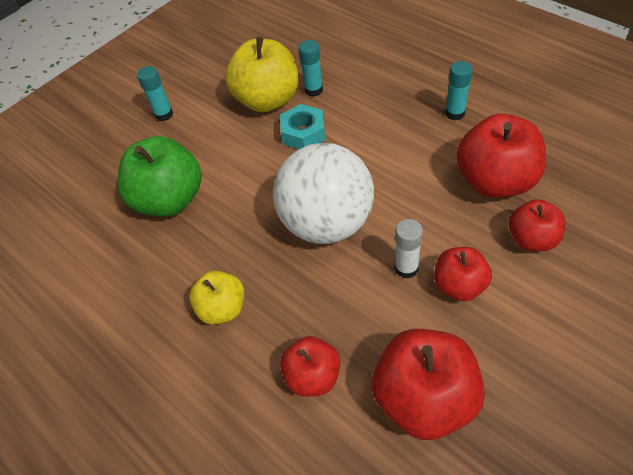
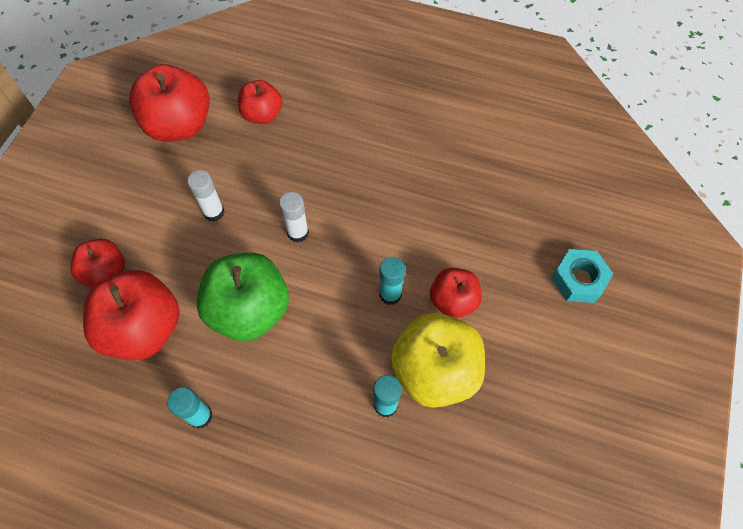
camera: 150 degrees right, 10 degrees up
green apple [118,136,202,216] -> green apple moved to [196,252,289,341]
turquoise glue stick [137,66,173,121] -> turquoise glue stick moved to [379,257,405,305]
yellow apple [189,271,244,325] -> none
white ball [273,143,374,244] -> white glue stick [279,192,309,243]
turquoise nut [280,104,325,149] -> turquoise nut moved to [551,249,613,303]
red apple [434,247,492,301] -> red apple moved to [430,268,482,318]

